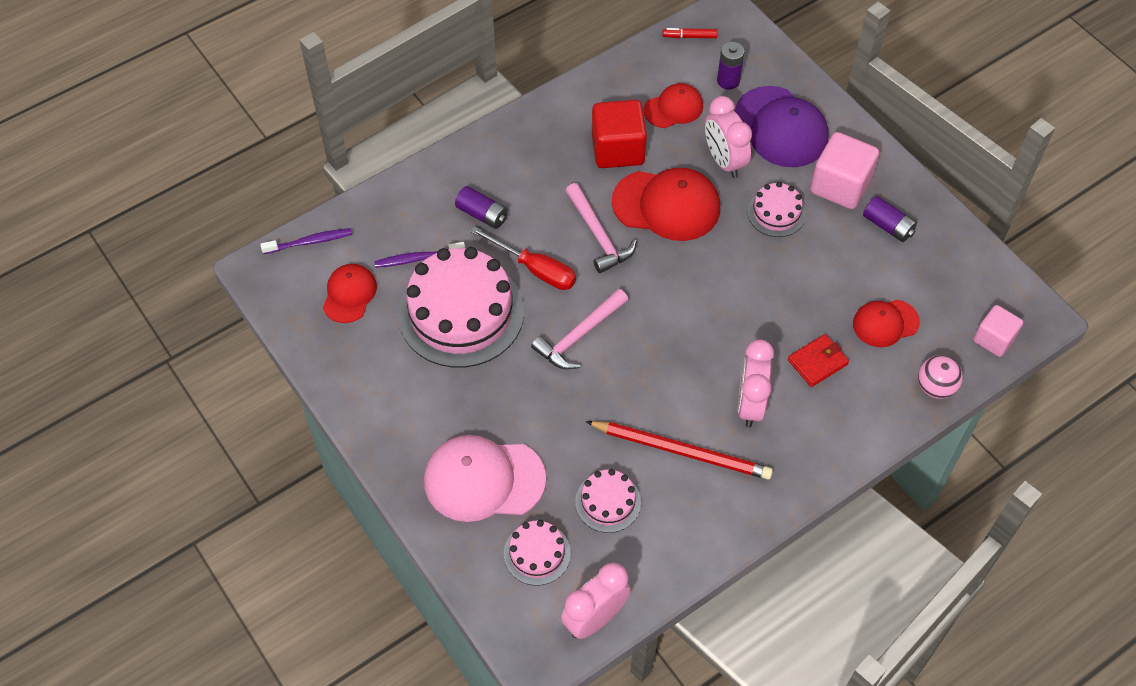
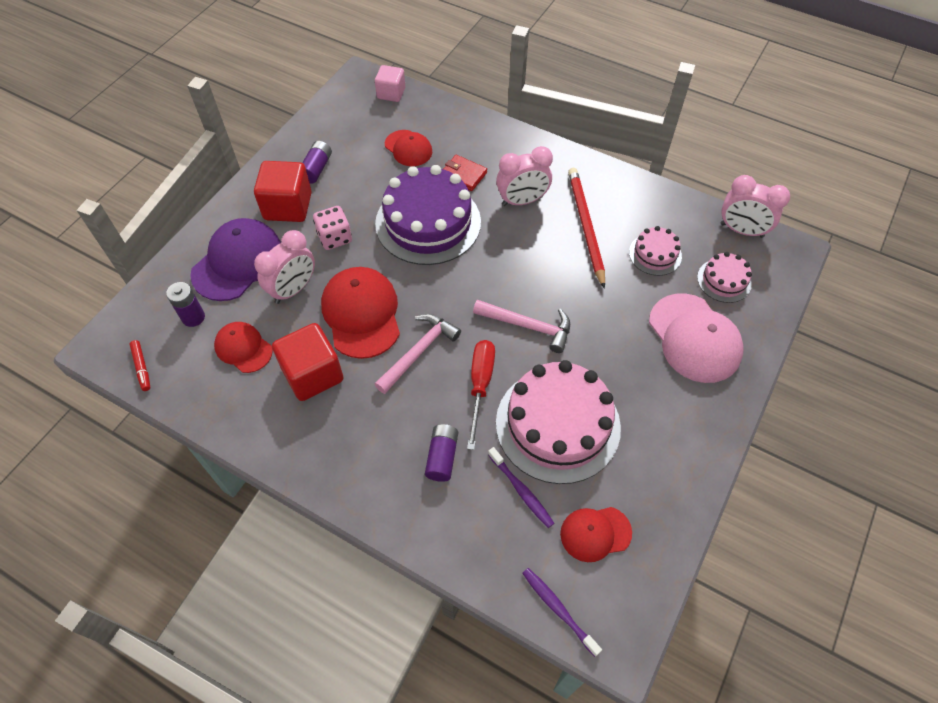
camera: 115 degrees left, 0 degrees up
pink cake [747,182,806,237] -> pink dice [313,206,352,250]
pink cube [810,132,879,209] -> red cube [254,161,312,222]
pink ball [918,355,963,399] -> none
none -> purple cake [375,165,481,265]

